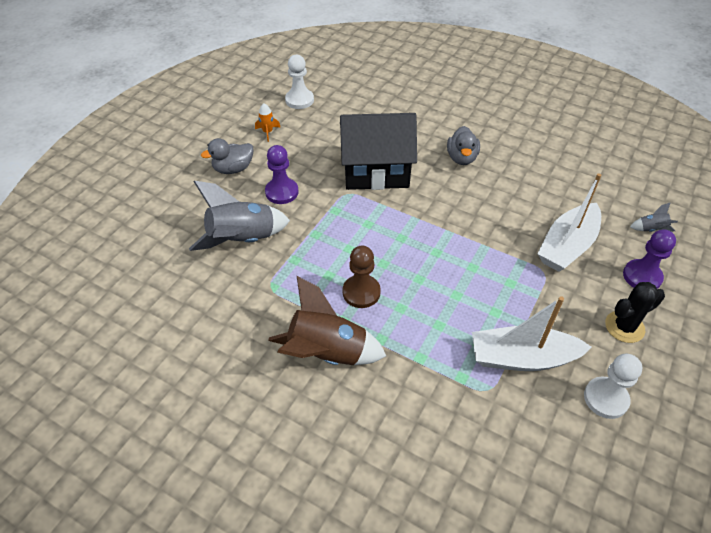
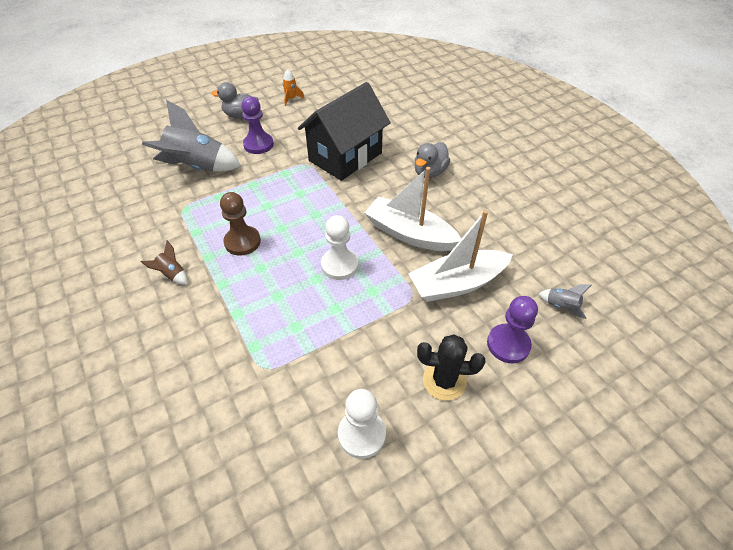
camera: 30 degrees right, 0 degrees up
brown rocket [268,276,386,365] -> brown rocket [141,240,188,285], size x0.43
white pawn [285,55,314,109] -> white pawn moved to [321,215,358,280]
black house [340,113,417,190] -> black house turned 75 degrees counterclockwise [298,82,391,181]
white boat [472,296,591,371] -> white boat moved to [364,167,461,251]

